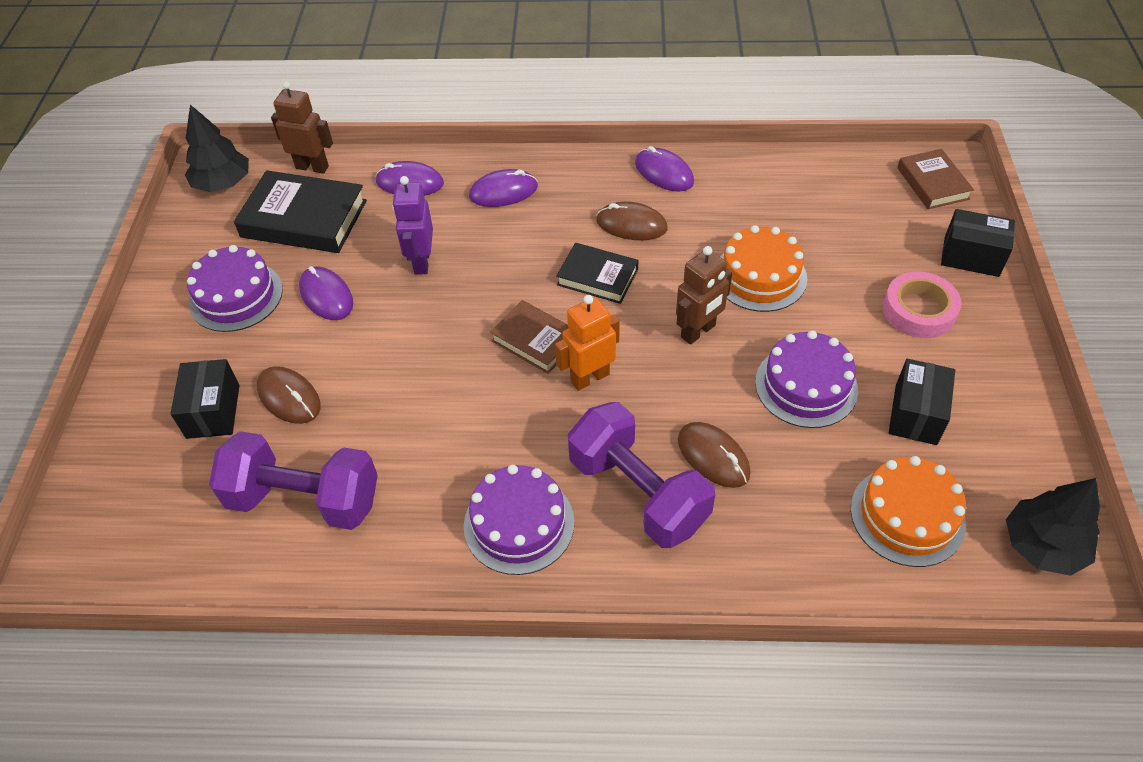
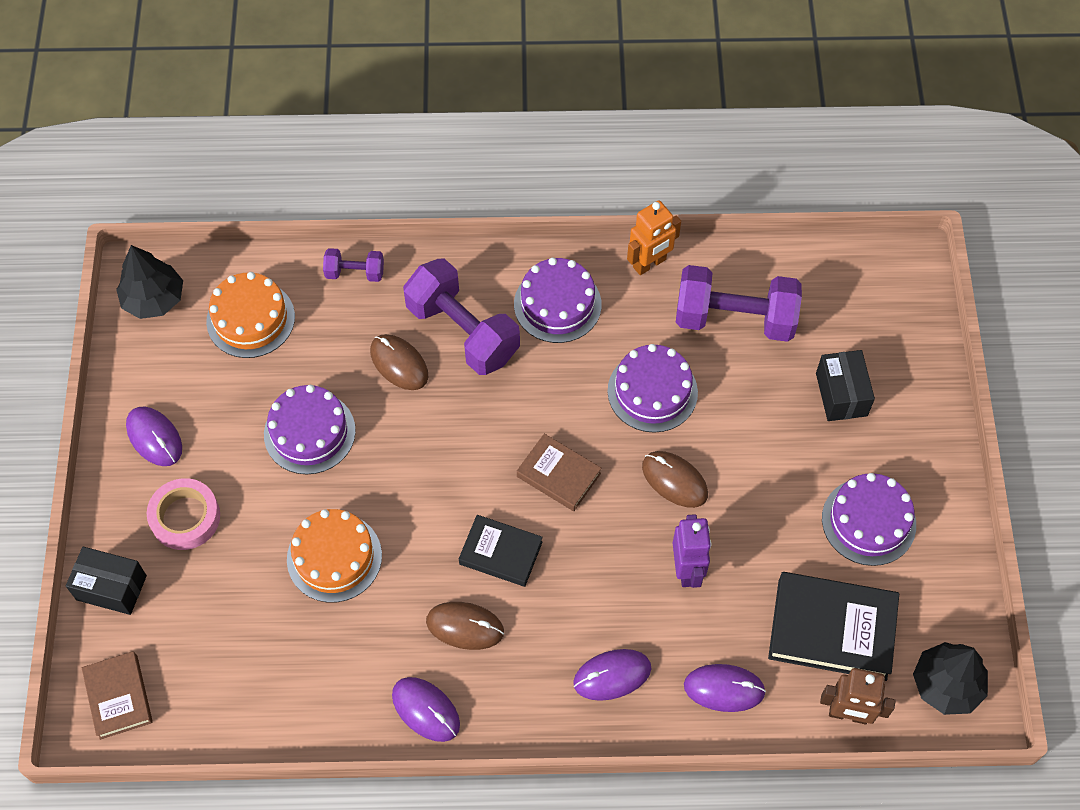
camera: 175 degrees right, 10 degrees up
brown mouse [257,366,321,424] -> brown mouse moved to [642,451,708,508]
purple mouse [299,266,353,320] -> purple mouse moved to [126,406,182,466]
orange robot [555,295,620,391] -> orange robot moved to [627,201,681,275]
brown robot [676,246,732,345] -> none
black box [889,359,955,445] -> none
none -> purple dumbbell [323,248,384,282]
none -> purple cake [608,344,698,433]

